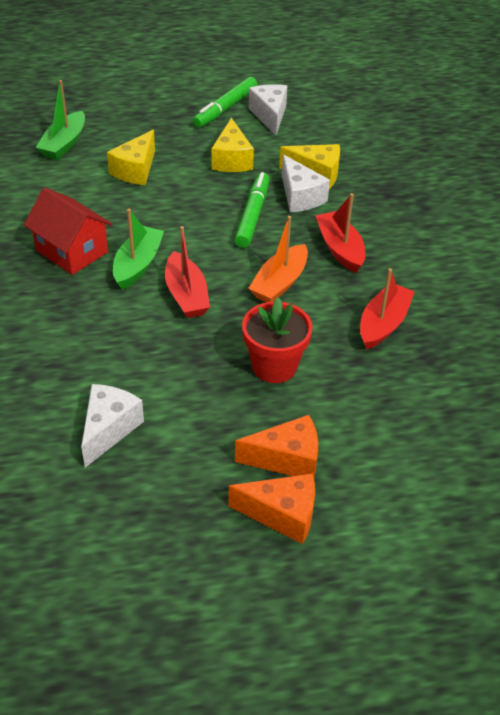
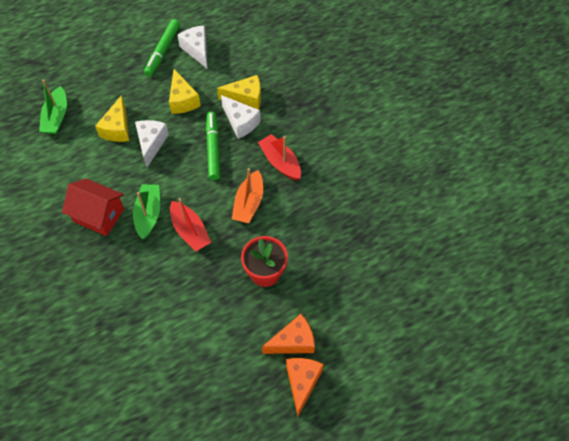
camera: 15 degrees left, 15 degrees up
white cheese [81,384,144,468] -> white cheese moved to [135,120,169,167]
orange cheese [228,474,315,544] -> orange cheese turned 75 degrees counterclockwise [286,358,324,416]
red boat [360,268,415,350] -> none

